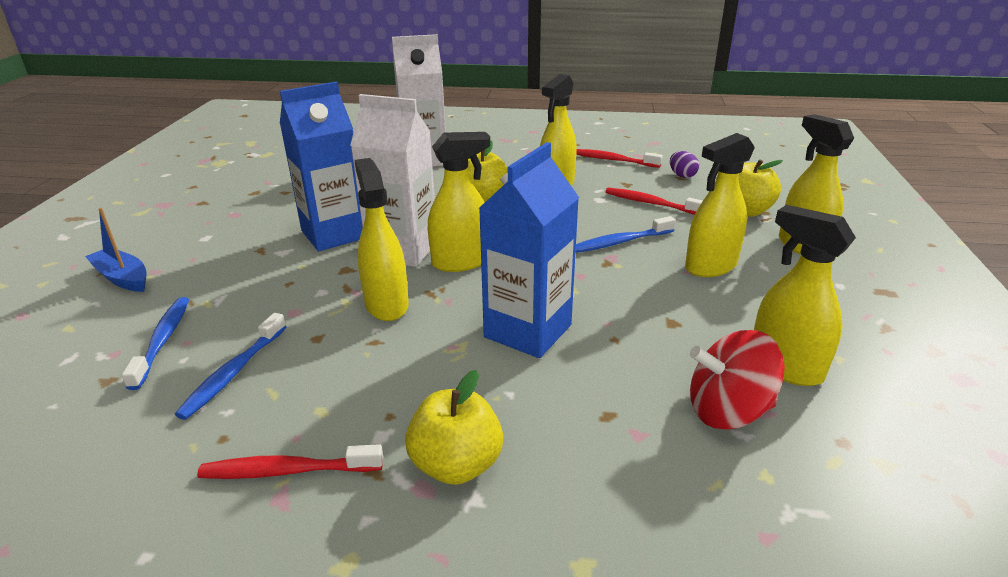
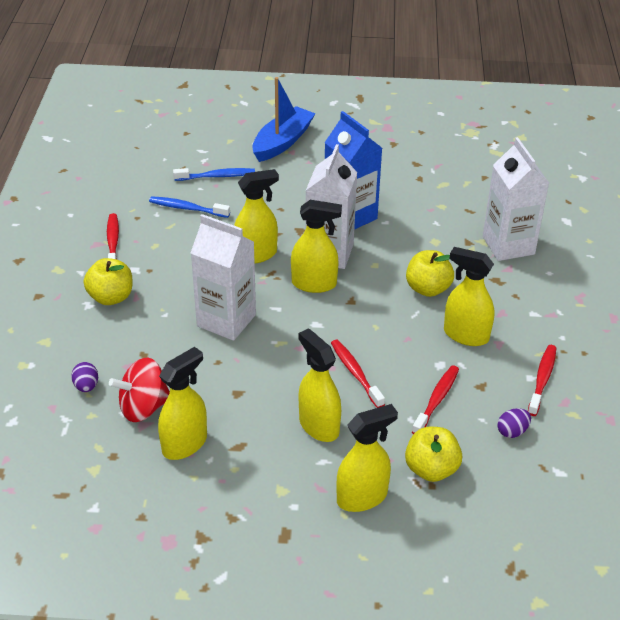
camera: 85 degrees right, 10 degrees up
blue boat [85,208,147,292] -> blue boat [252,77,316,162], size x1.55
yellow spray bottle [428,132,490,272] -> yellow spray bottle turned 60 degrees counterclockwise [291,200,342,293]
blue carton [479,142,579,358] -> white carton [191,214,256,341]
blue toothbrush [575,216,676,253] -> red toothbrush [331,340,385,408]
red spinning top [690,330,785,430] -> red spinning top turned 105 degrees counterclockwise [109,358,170,422]
none -> purple egg [71,362,98,392]

